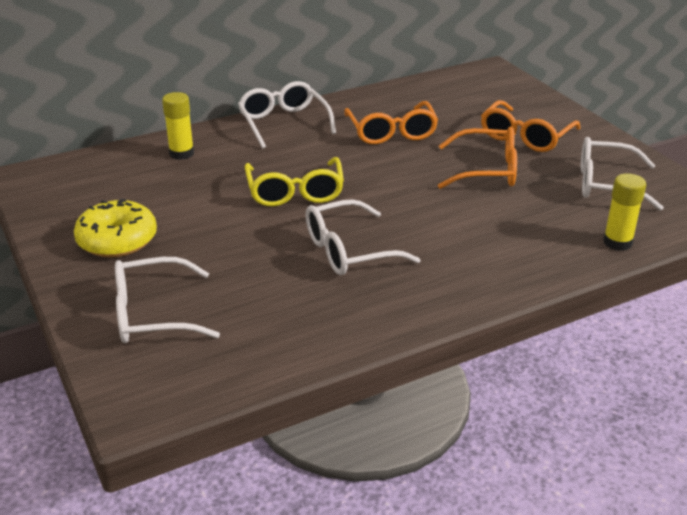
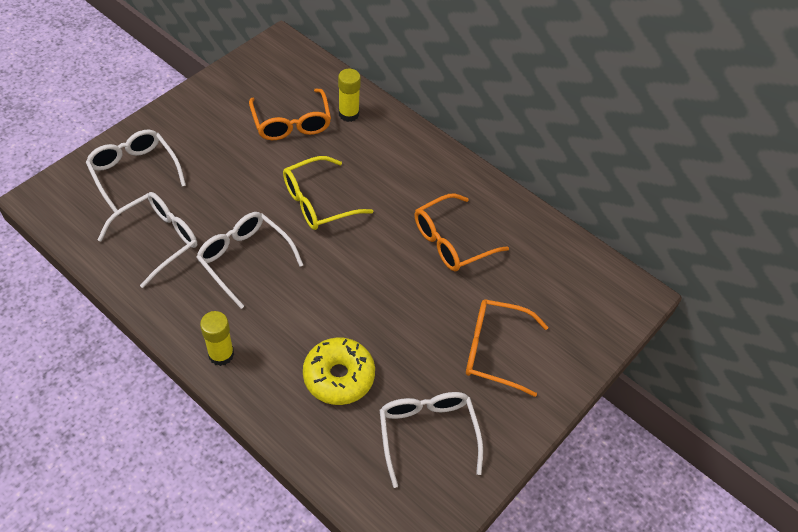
camera: 65 degrees right, 20 degrees up
yellow donut [74,199,157,257] -> yellow donut moved to [303,337,375,405]
white glasses [238,81,336,148] -> white glasses moved to [97,192,197,288]
orange glasses [438,127,517,189] -> orange glasses moved to [249,88,331,140]
yellow glue stick [603,173,646,251] -> yellow glue stick moved to [200,311,234,366]

